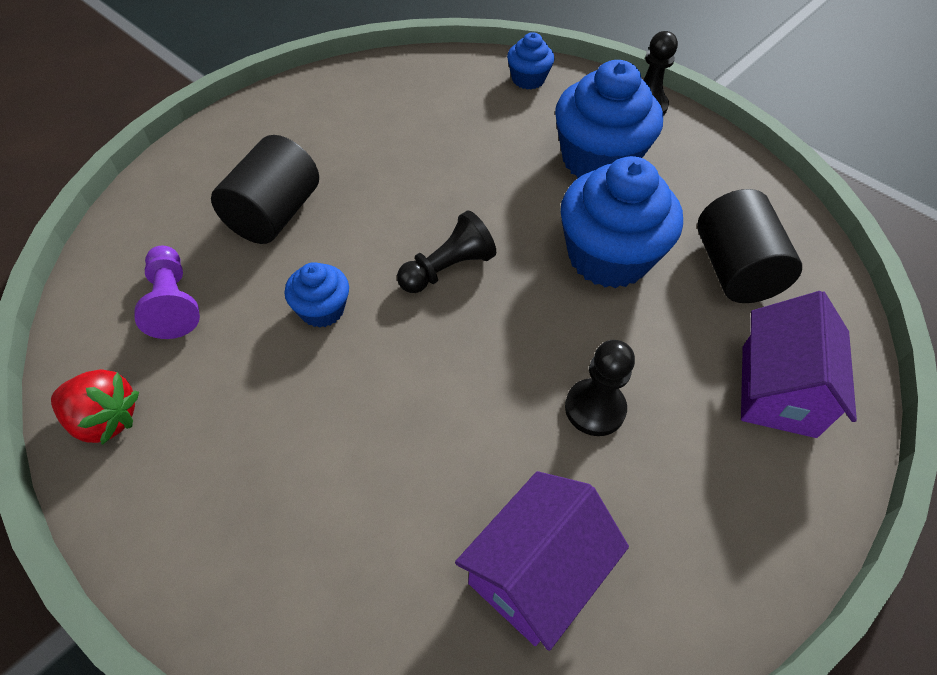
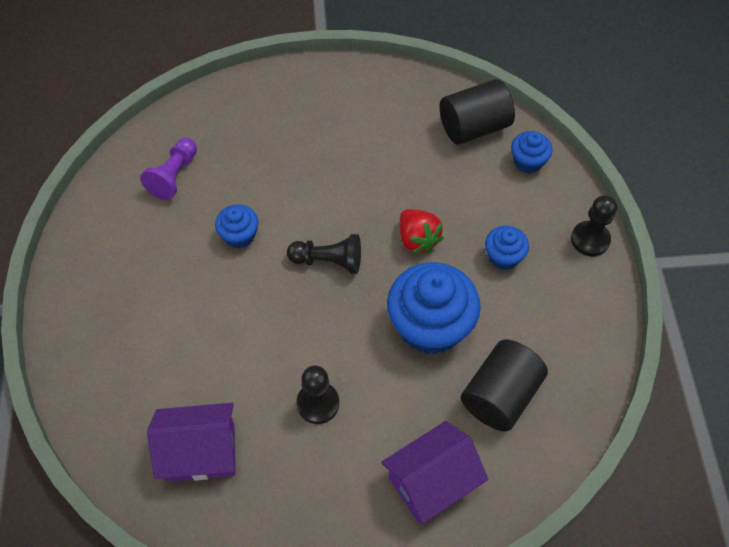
camera: 45 degrees right, 5 degrees up
red strawberry [51,369,139,445] -> red strawberry moved to [400,209,444,254]
black cylinder [211,135,319,244] -> black cylinder moved to [440,79,515,144]
blue cupcake [555,60,663,178] -> blue cupcake [485,226,529,270], size x0.50

